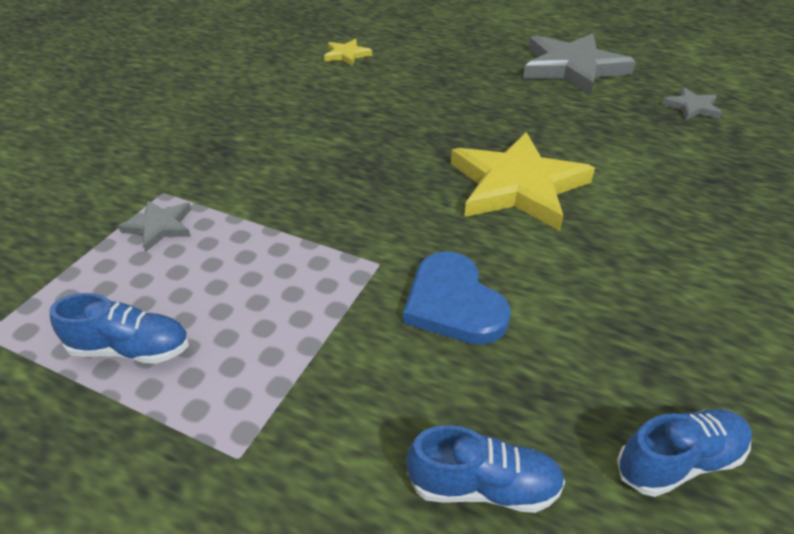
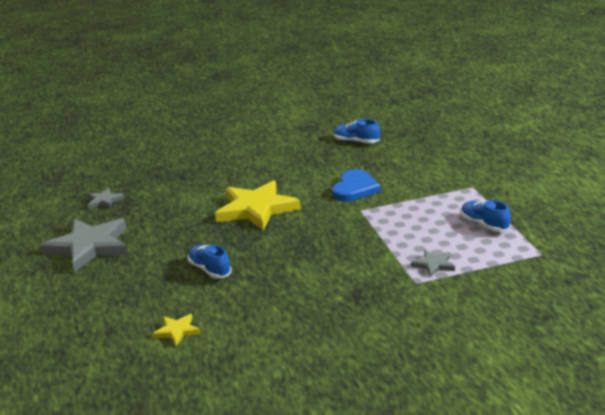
camera: 130 degrees left, 15 degrees down
blue shoe [406,425,565,513] -> blue shoe moved to [188,245,231,279]

